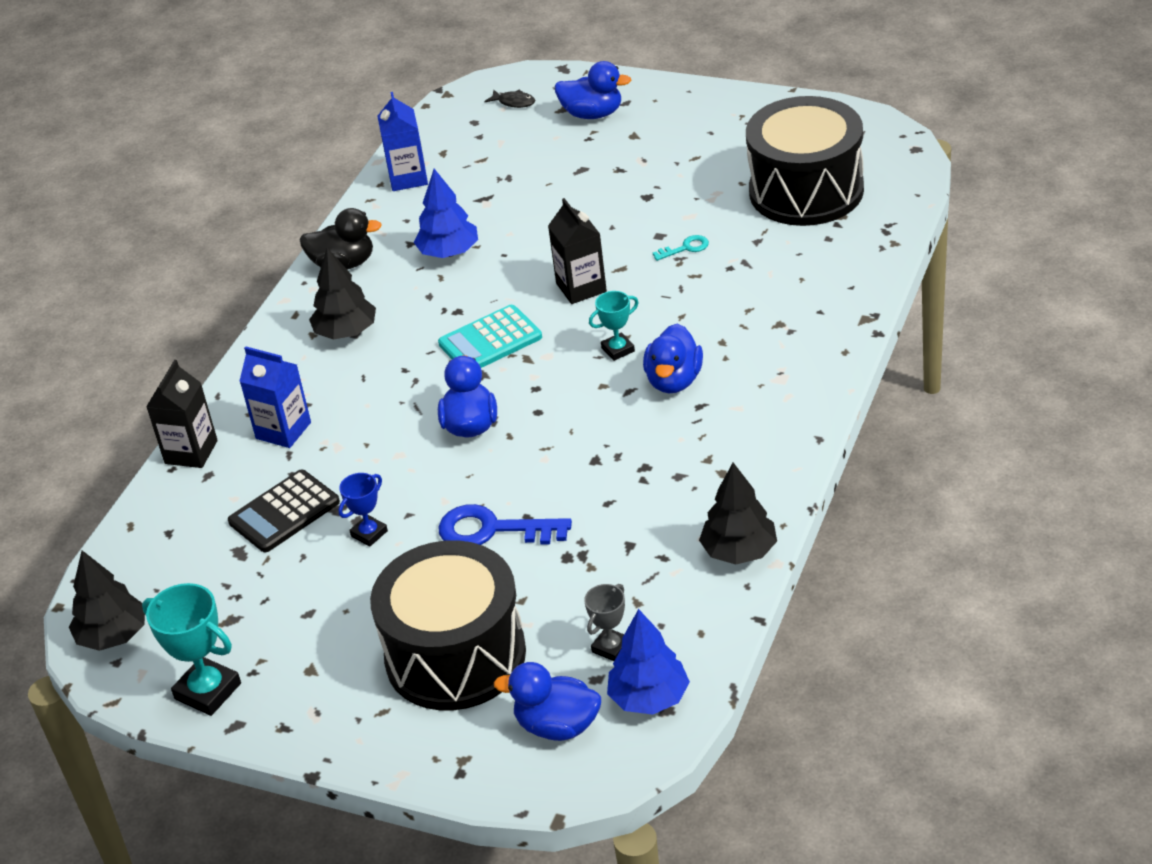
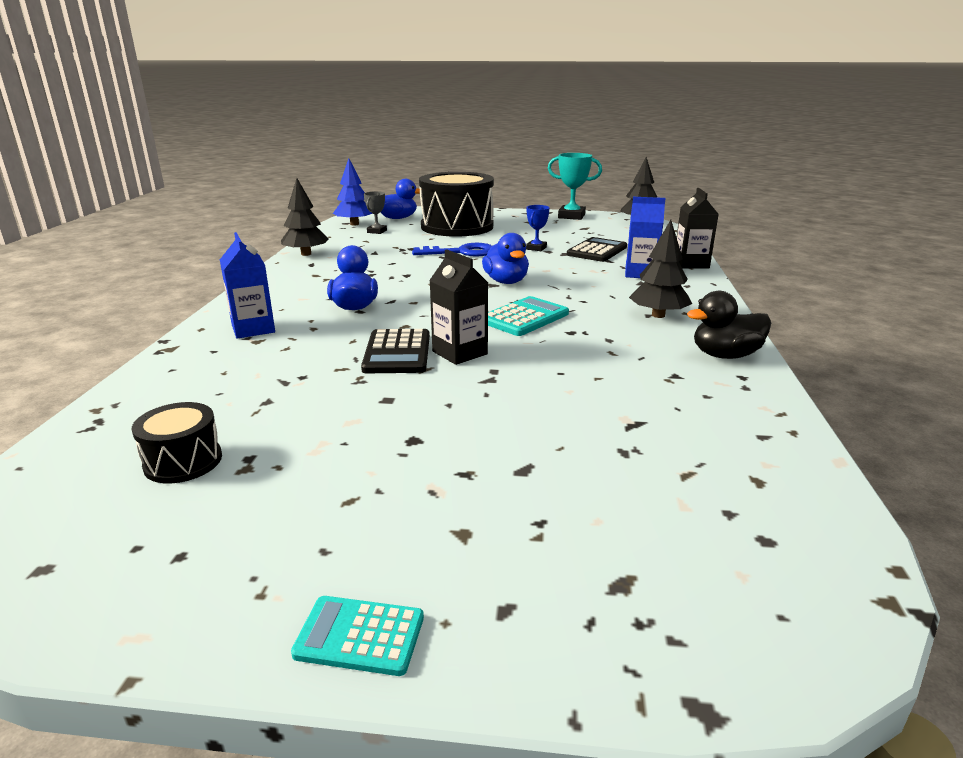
camera: 160 degrees right, 15 degrees down
blue carton [377,92,428,191] -> blue carton moved to [220,232,275,339]
blue tree [414,169,478,258] -> none
black fish [484,90,535,108] -> none
blue duck [555,61,631,119] -> none
turquoise trophy [589,291,639,361] -> none
turquoise key [653,235,709,261] -> none
black drum [746,96,864,226] -> black drum [132,402,222,483], size x0.44
none -> turquoise calculator [291,596,424,676]
none -> black calculator [361,329,430,373]

